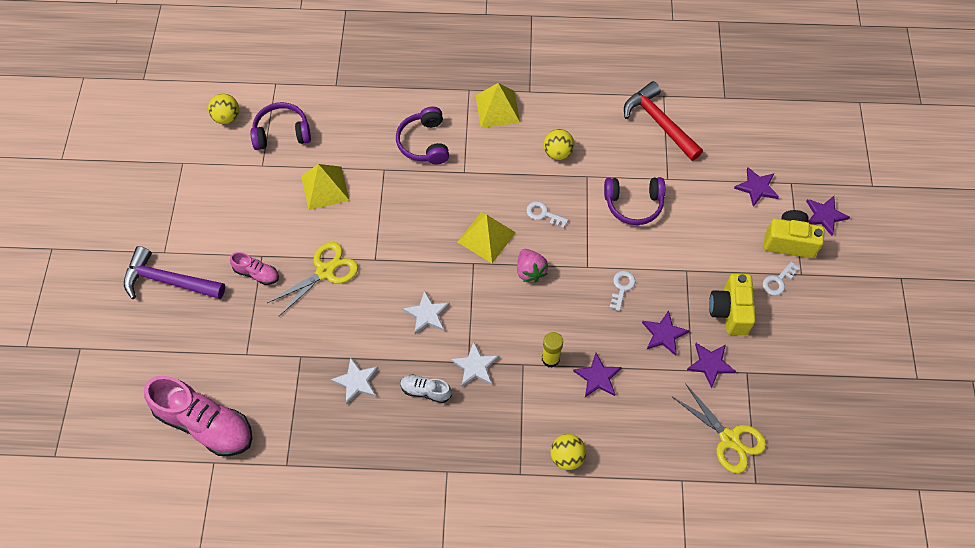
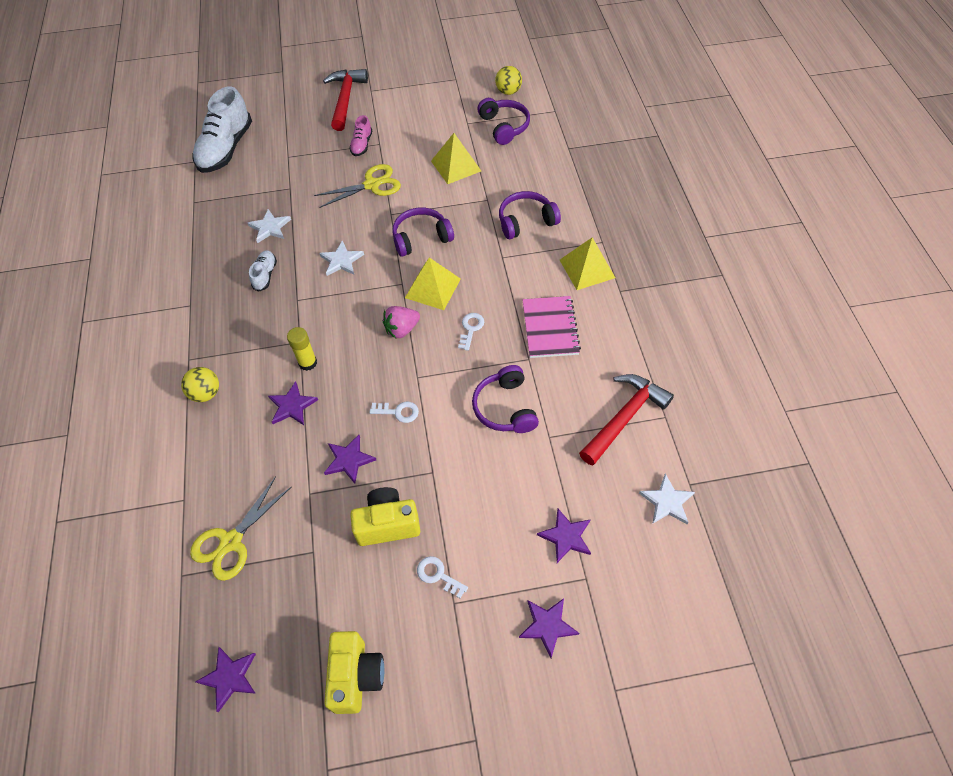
camera: 80 degrees right, 5 degrees down
purple hammer [124,246,225,299] -> red hammer [323,69,368,131]
pink shoe [144,376,252,456] -> white shoe [192,87,252,173]
yellow scissors [267,242,358,316] -> yellow scissors turned 60 degrees counterclockwise [314,164,401,208]
white star [451,342,499,386] -> white star moved to [639,474,695,524]
yellow ball [544,129,574,160] -> pink notebook [522,296,581,358]
purple star [687,343,736,388] -> purple star moved to [195,647,256,712]
yellow camera [764,210,825,258] -> yellow camera moved to [324,631,384,714]
none -> purple headphones [392,207,454,257]

